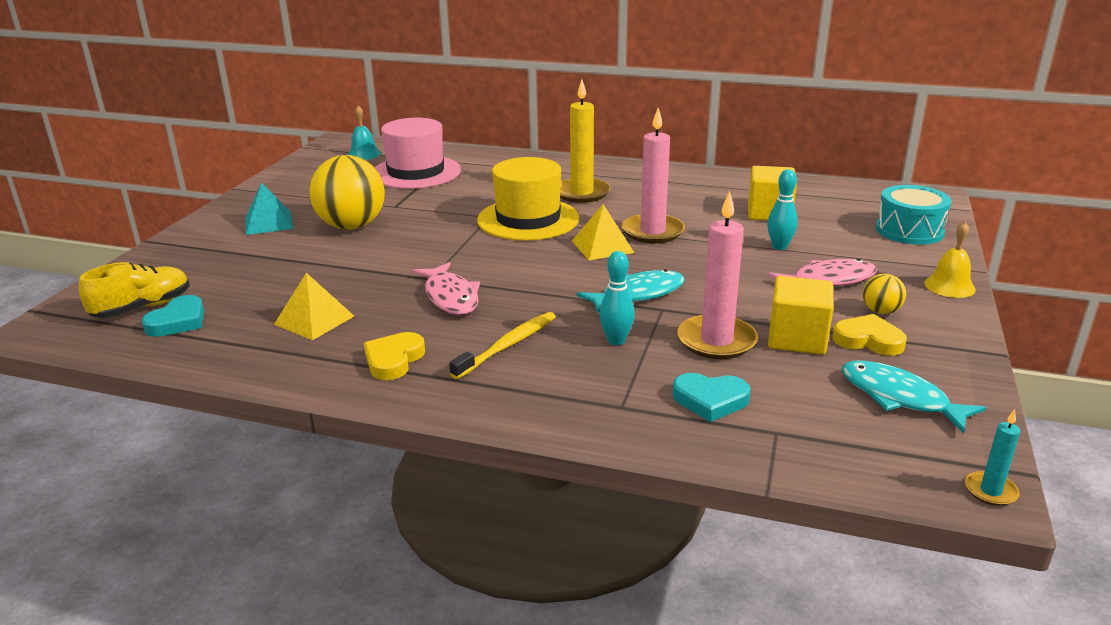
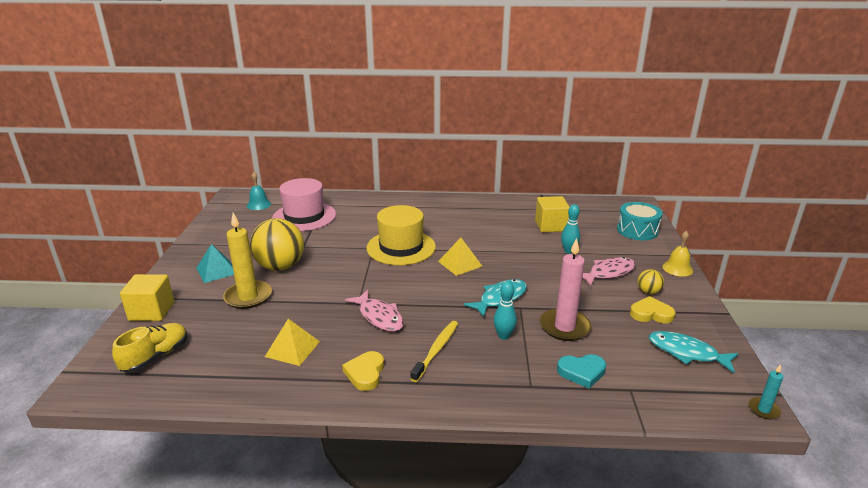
camera: 15 degrees left, 0 degrees up
turquoise heart [141,295,204,337] -> none
yellow candle [560,79,611,203] -> yellow candle moved to [223,213,272,309]
pink candle [622,108,685,243] -> none
yellow cube [768,276,834,355] -> yellow cube moved to [120,274,174,321]

